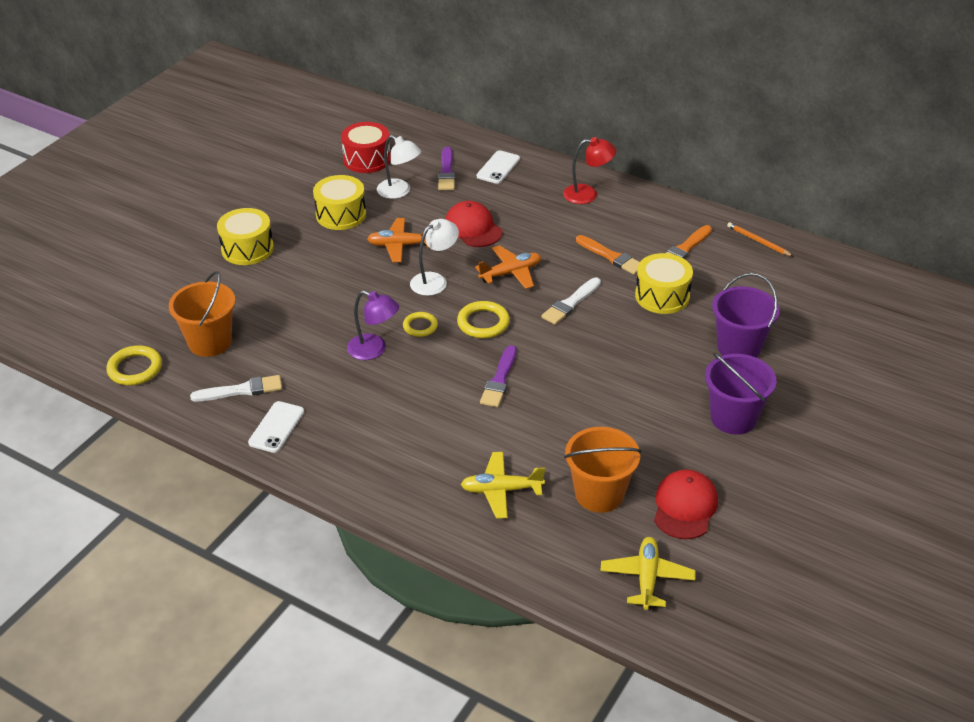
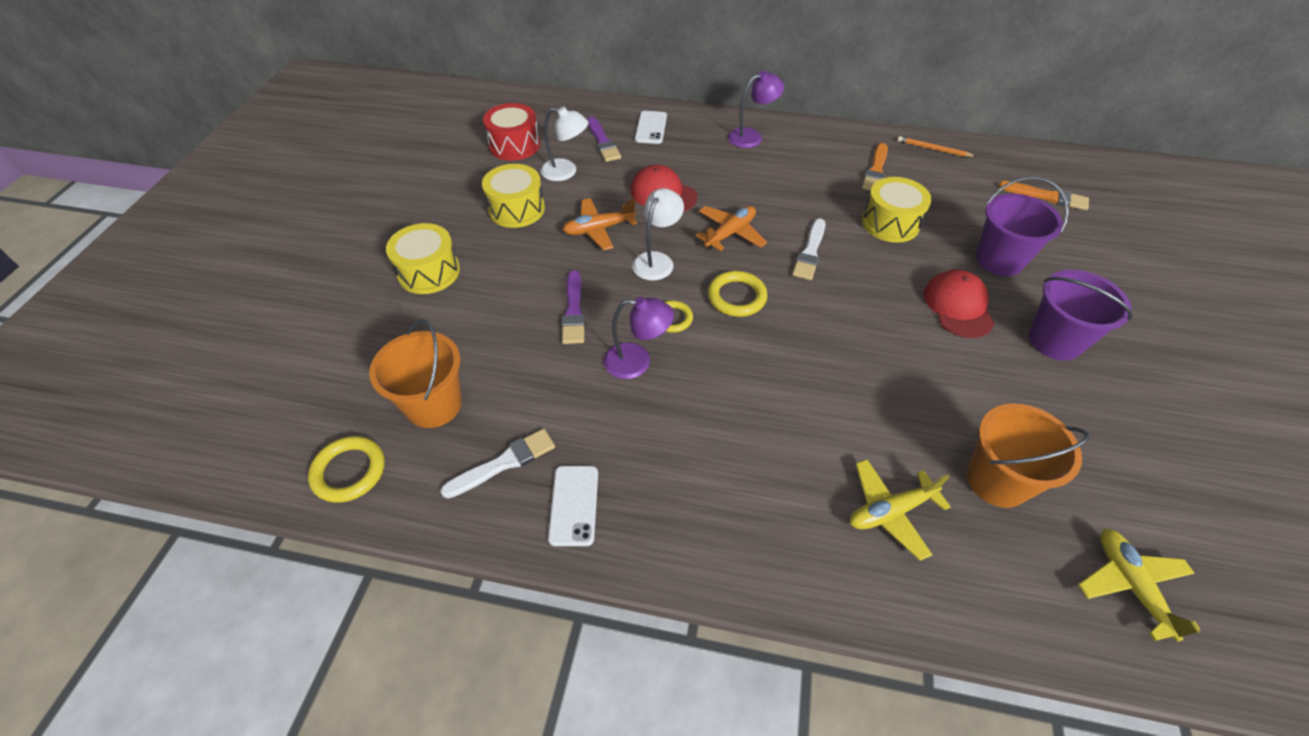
camera: 20 degrees left, 10 degrees up
purple brush [480,345,517,407] -> purple brush moved to [562,270,585,344]
red lamp [563,137,616,204] -> purple lamp [728,71,784,148]
orange brush [576,235,640,275] -> orange brush moved to [998,181,1089,210]
red cap [654,469,718,539] -> red cap moved to [924,270,995,338]

